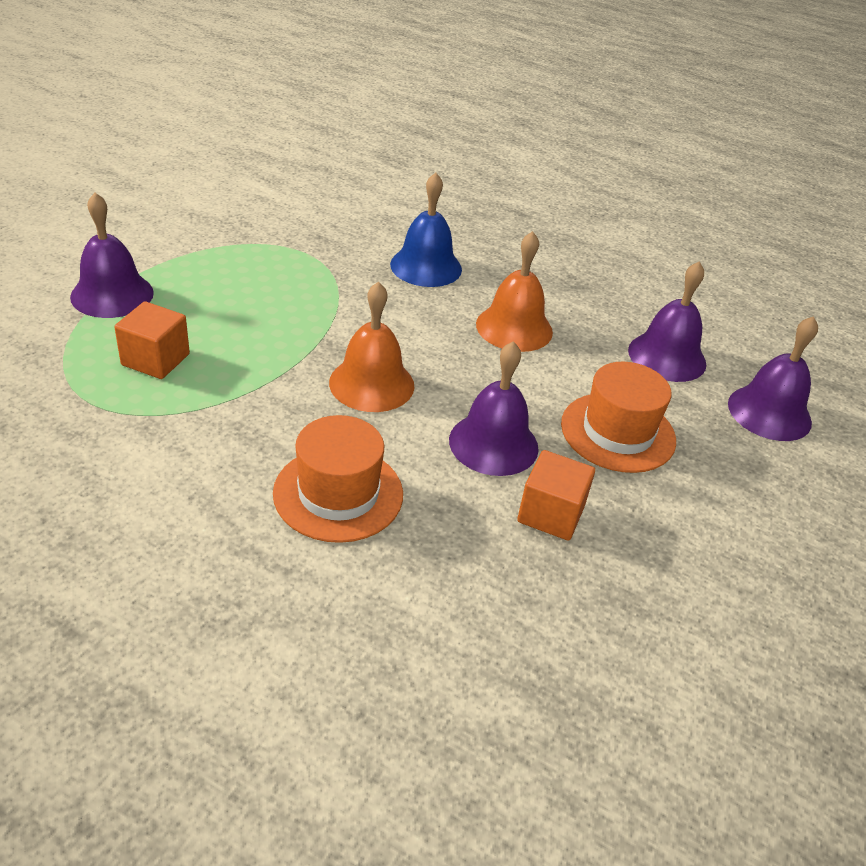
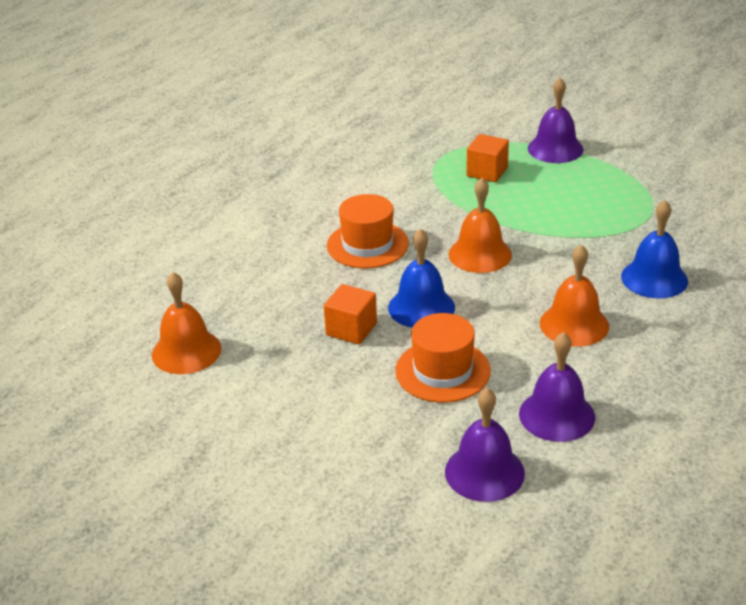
camera: 100 degrees right, 5 degrees down
purple bell [449,341,539,476] -> blue bell [388,228,455,328]
none -> orange bell [152,272,221,374]

